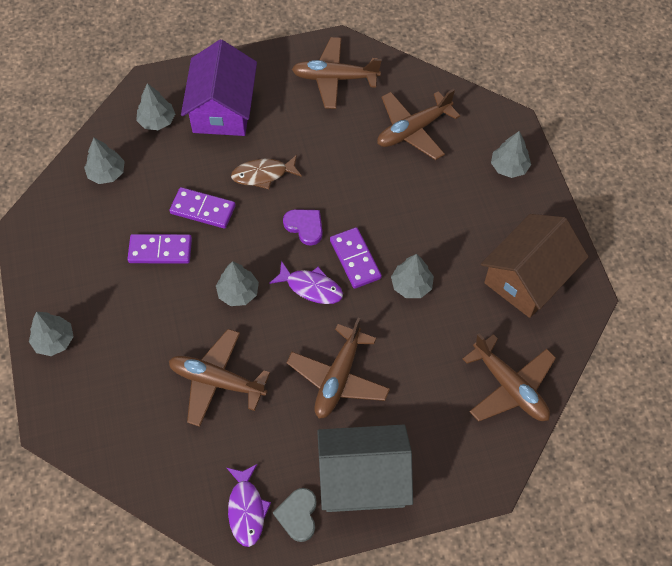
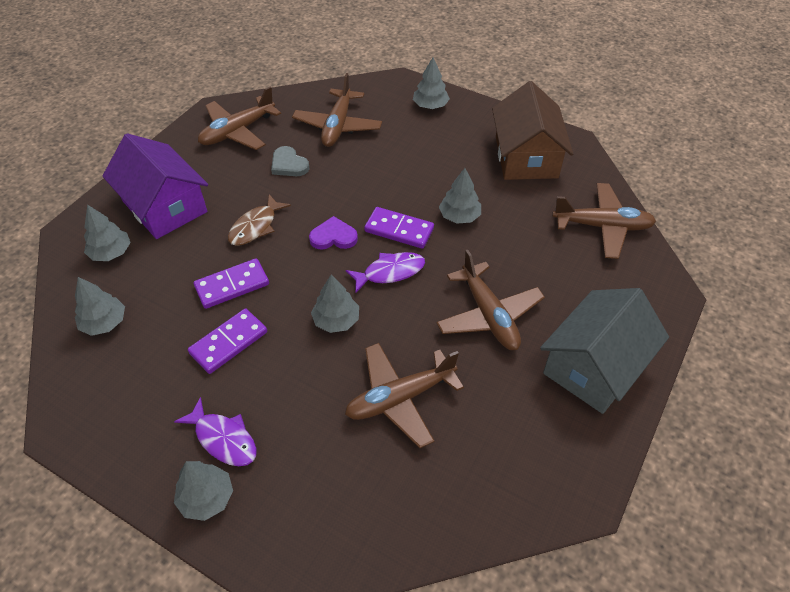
camera: 45 degrees left, 10 degrees down
purple fish [227,464,271,547] -> purple fish moved to [174,397,256,466]
grey heart [273,488,317,542] -> grey heart moved to [271,146,309,176]

